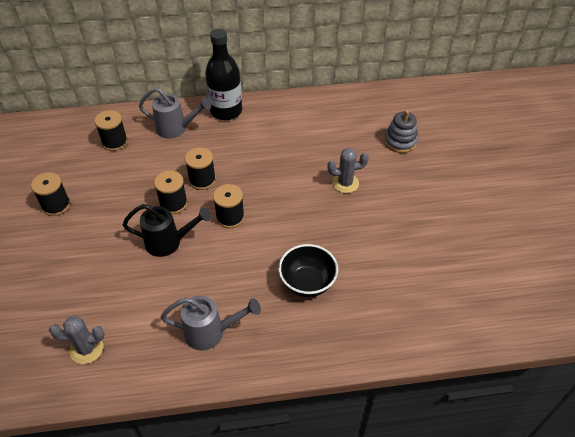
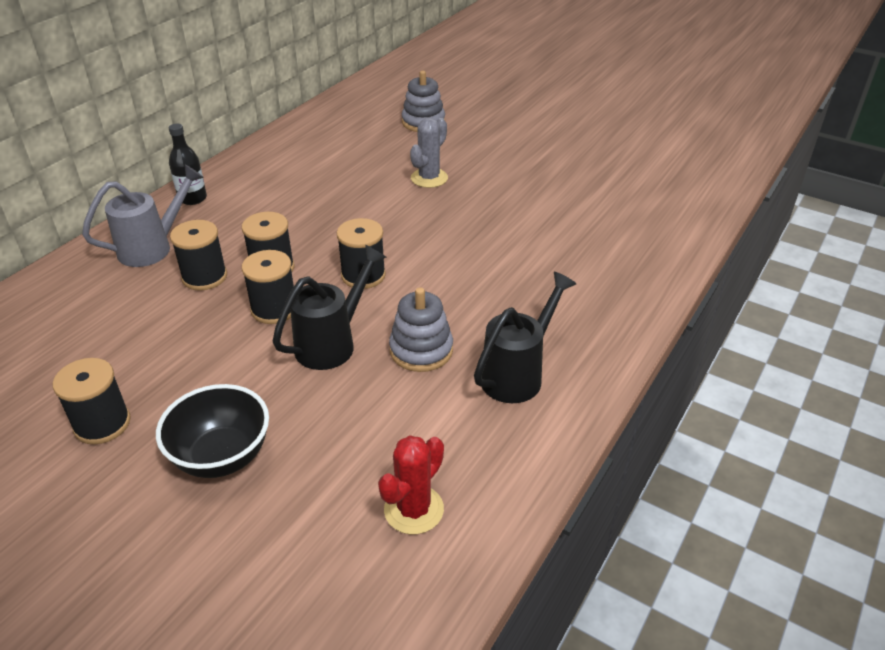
camera: 50 degrees left, 10 degrees down
grey cactus [49,316,104,364] -> red cactus [378,435,444,534]
black spool [94,110,128,151] -> black spool moved to [170,220,227,291]
grey watering can [161,296,261,351] -> black watering can [474,272,576,403]
black bottle [205,29,242,120] -> black bottle [169,124,207,205], size x0.55
black bowl [278,244,338,297] -> black bowl moved to [156,384,269,478]
none -> grey stacking toy [389,288,453,372]

